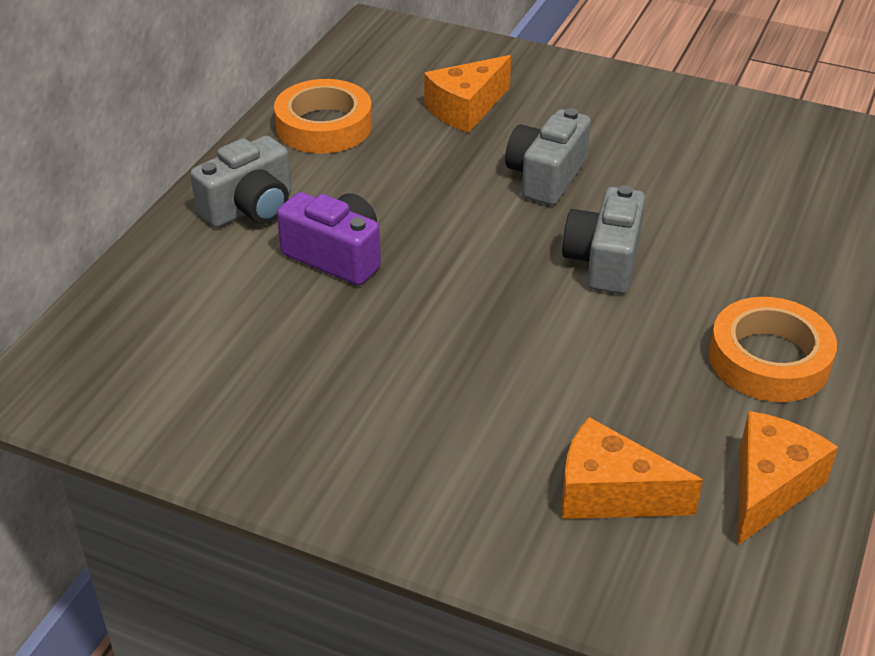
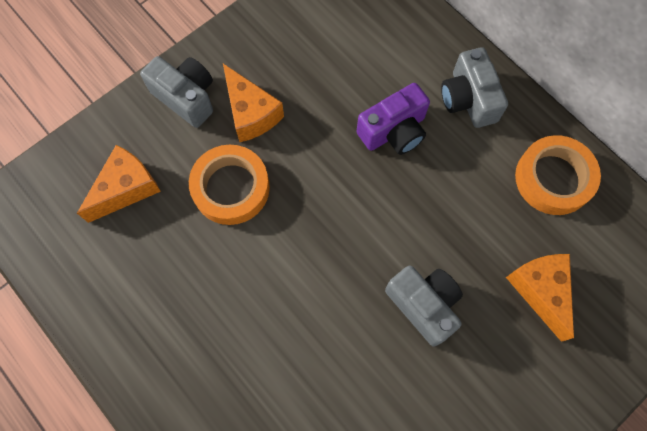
camera: 115 degrees right, 30 degrees up
grey camera [562,185,645,294] -> grey camera moved to [140,56,213,128]
orange tape [709,297,837,402] -> orange tape moved to [189,145,270,225]
orange cheese [738,411,838,545] -> orange cheese moved to [223,64,284,142]

